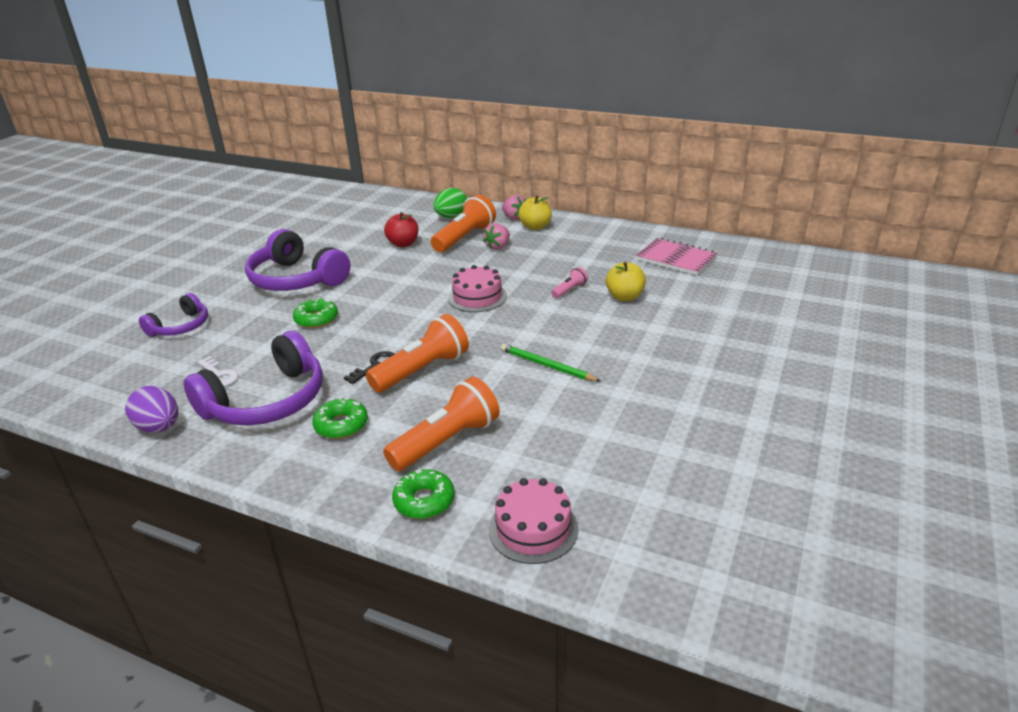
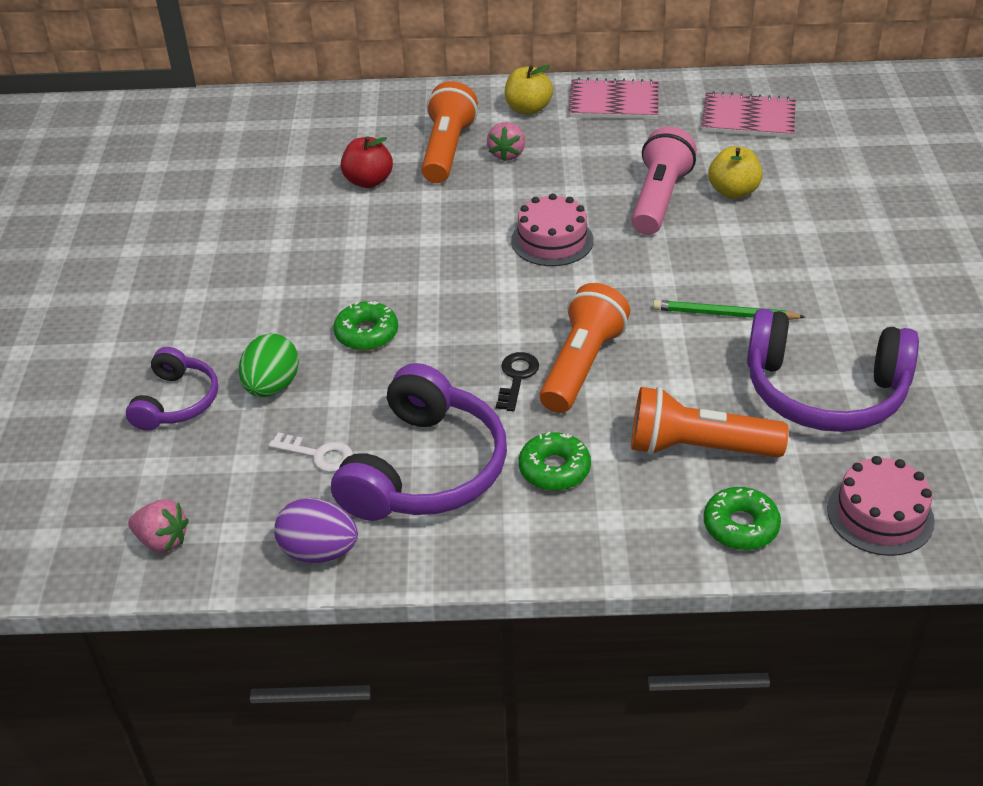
camera: 25 degrees left, 10 degrees up
purple headphones [245,229,350,291] -> purple headphones moved to [747,308,919,432]
orange flashlight [383,377,500,471] -> orange flashlight turned 105 degrees counterclockwise [631,387,789,458]
green egg [433,188,467,218] -> green egg moved to [239,334,299,397]
pink strawberry [502,195,526,220] -> pink strawberry moved to [128,499,189,552]
pink flashlight [551,267,588,298] -> pink flashlight [632,127,697,235], size x2.09
none -> pink notebook [568,78,659,119]

